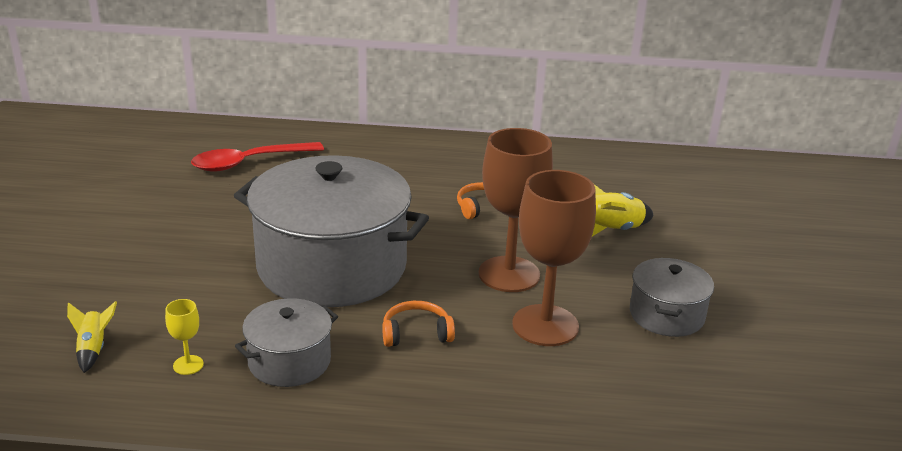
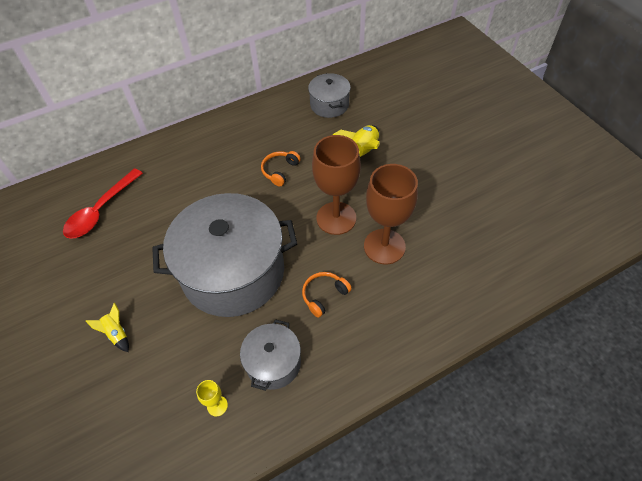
camera: 30 degrees left, 25 degrees up
yellow rocket [67,301,117,373] -> yellow rocket moved to [86,303,129,352]
grey pot [630,258,714,337] -> grey pot moved to [308,73,351,118]

